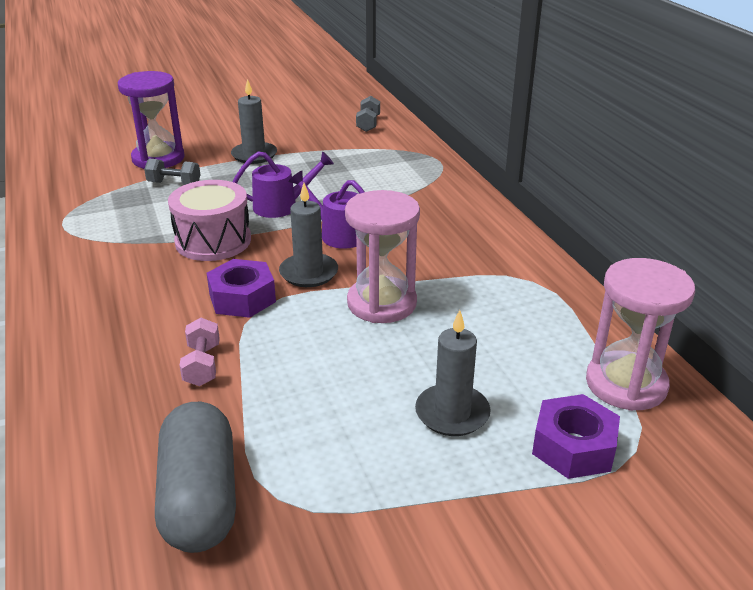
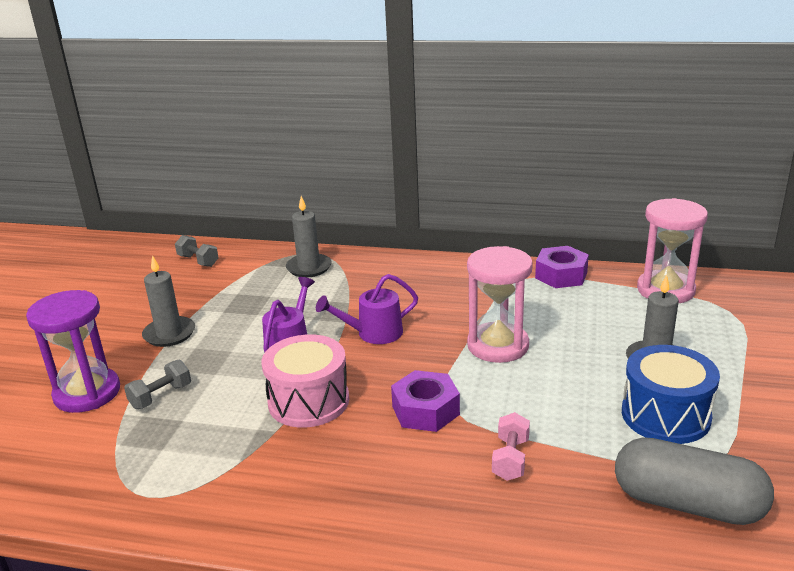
camera: 55 degrees left, 5 degrees down
pink dumbbell [179,318,220,386] -> pink dumbbell turned 75 degrees clockwise [492,412,530,481]
grey candle [279,183,338,287] -> grey candle moved to [286,196,332,278]
purple nut [532,394,620,479] -> purple nut moved to [535,246,589,288]
none -> blue drum [622,345,720,444]

